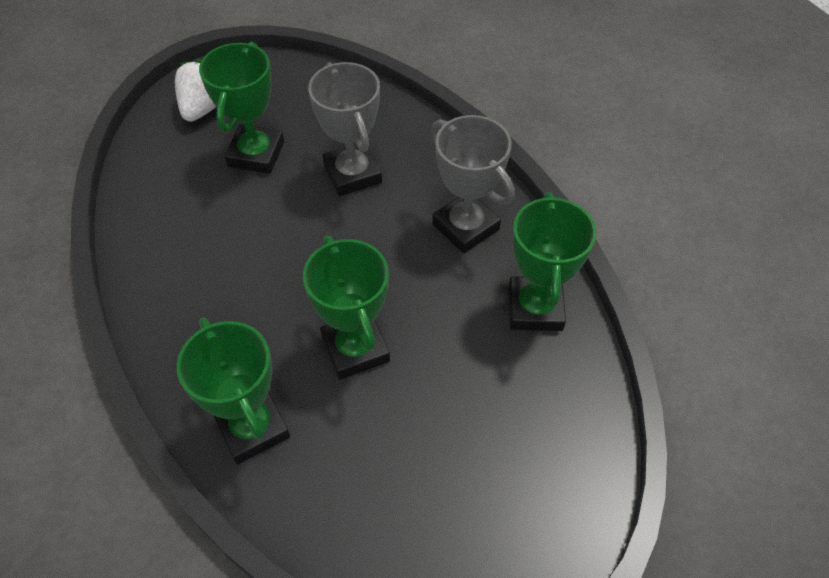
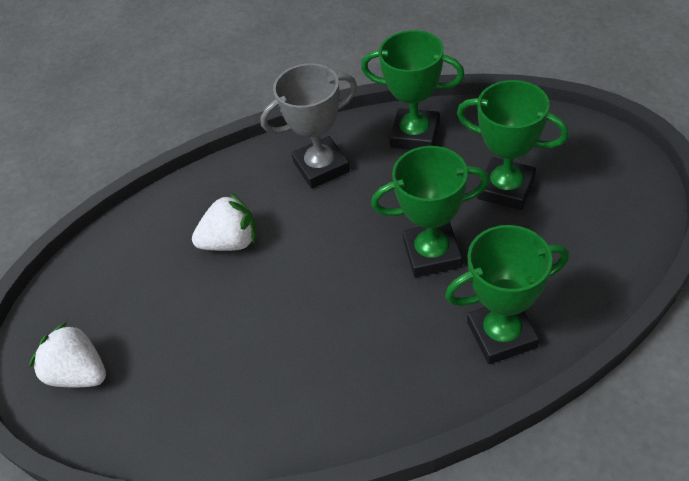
camera: 70 degrees left, 5 degrees down
green trophy [199,42,284,174] -> green trophy moved to [457,80,569,210]
grey trophy [308,62,382,196] -> white strawberry [192,193,256,251]

